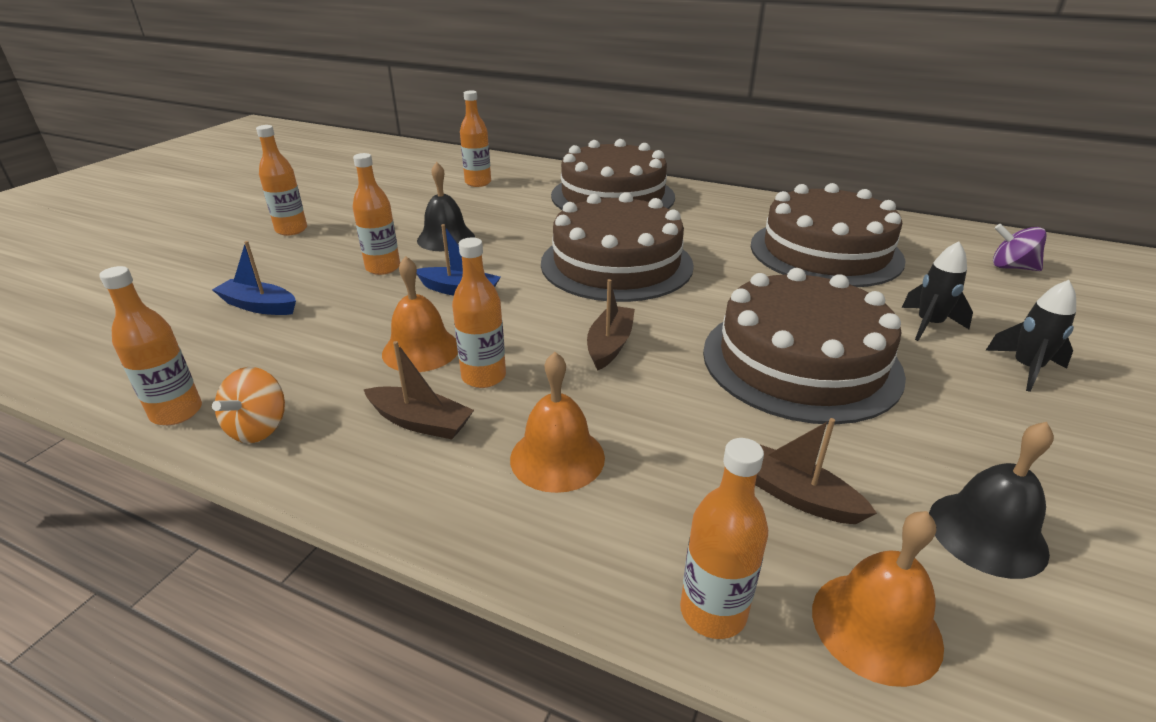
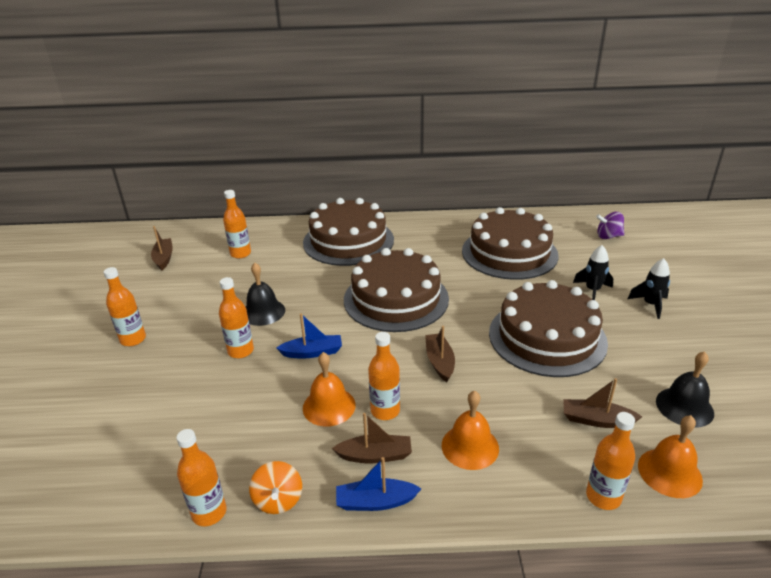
camera: 25 degrees left, 0 degrees up
blue boat [212,241,296,315] -> blue boat moved to [336,457,422,511]
none -> brown boat [151,226,173,270]

